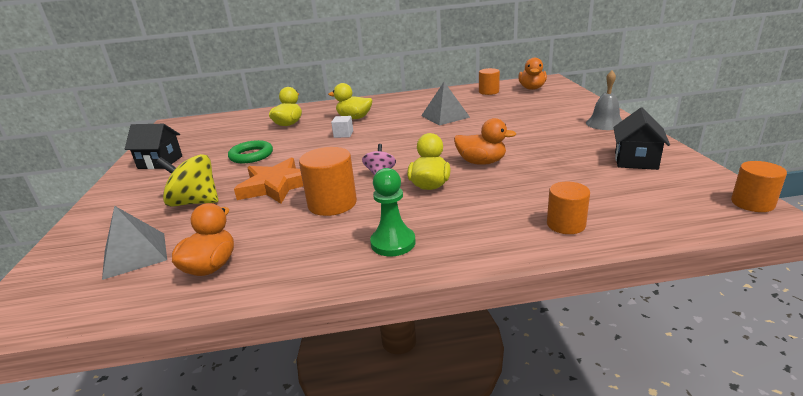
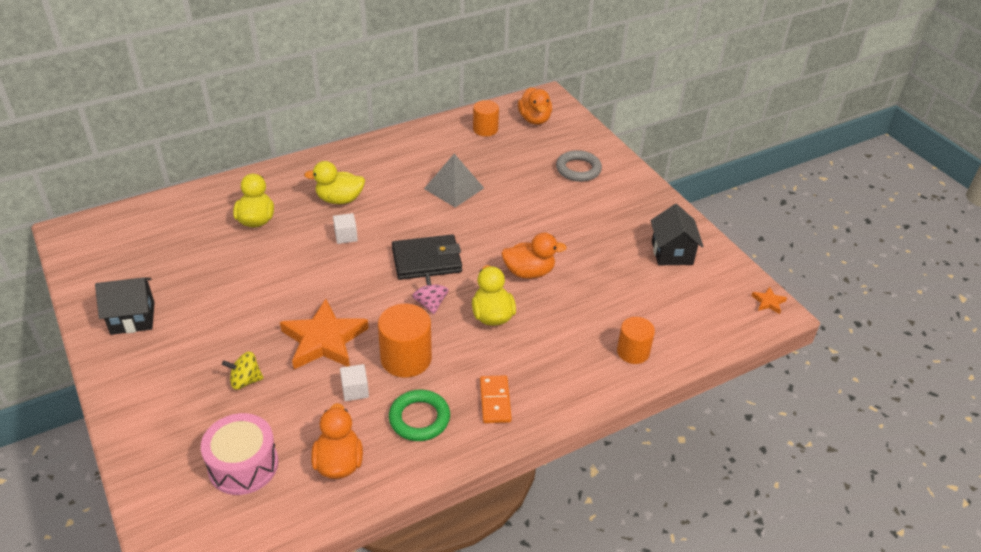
camera: 25 degrees left, 15 degrees up
grey pyramid [102,206,167,280] -> pink drum [201,413,278,495]
yellow spinning top [156,154,218,207] -> yellow spinning top [222,351,264,390], size x0.58
green ring [228,140,273,163] -> green ring moved to [389,390,450,441]
green pawn [370,168,416,256] -> orange domino [480,375,512,423]
grey bell [586,71,622,130] -> none
orange cylinder [731,161,787,212] -> orange star [751,286,787,314]
none -> white cube [340,364,369,401]
none -> black wallet [392,235,462,280]
none -> grey ring [556,150,602,182]

